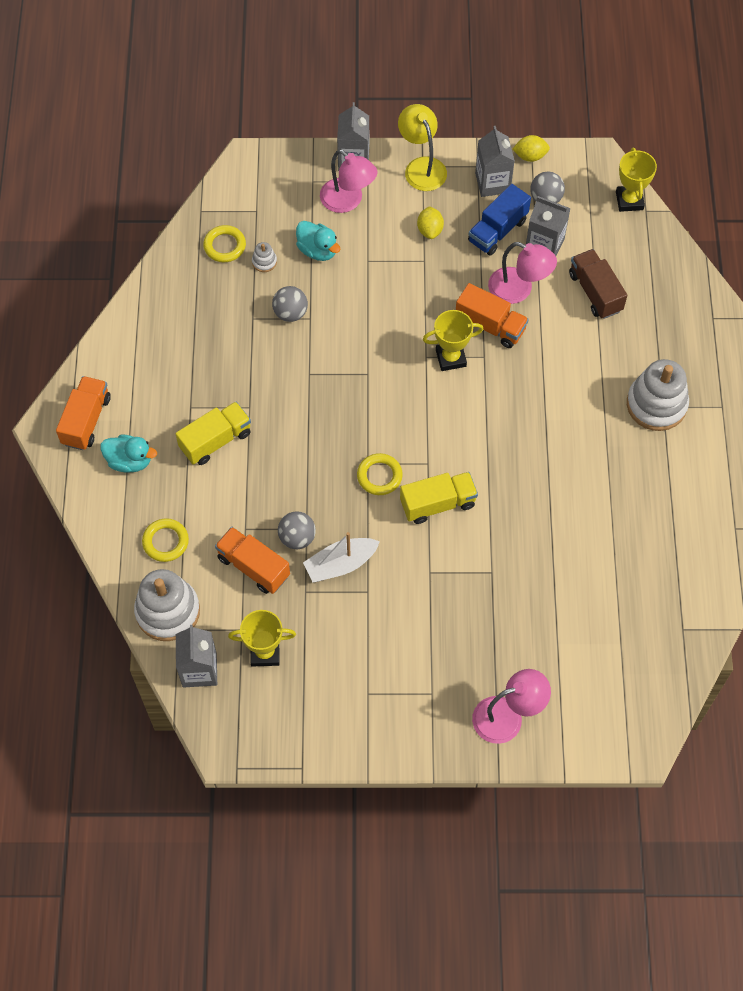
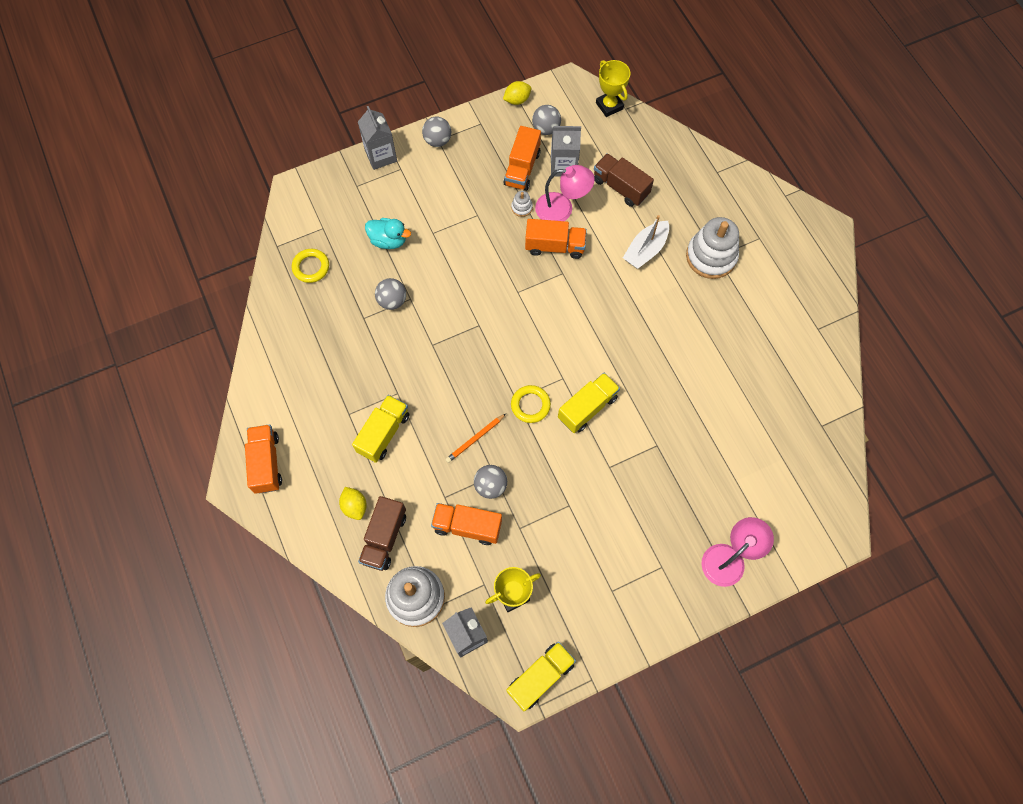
camera: 25 degrees left, 5 degrees up
turquoise duck [100,435,157,472] -> none
yellow ring [142,518,189,562] -> brown truck [358,496,406,571]
white stacking toy [252,242,277,272] -> white stacking toy moved to [511,191,533,217]
white boat [303,532,380,582] -> white boat moved to [623,215,669,269]
pink lamp [320,149,377,213] -> none
yellow lamp [398,104,447,191] -> grey ball [422,117,451,147]
yellow lemon [417,206,444,239] -> yellow lemon moved to [339,487,367,520]
yellow trophy [423,310,483,371] -> none
blue truck [468,184,531,256] -> orange truck [504,126,541,191]
grey carton [475,126,515,197] -> none
none -> orange pencil [445,414,506,463]
none -> yellow truck [506,642,576,712]

